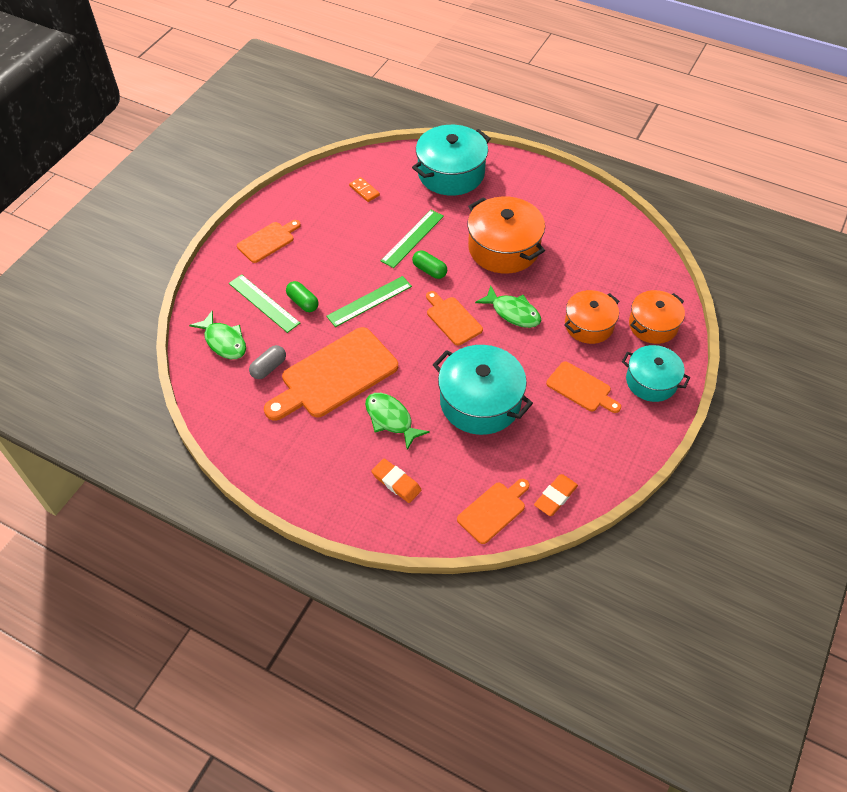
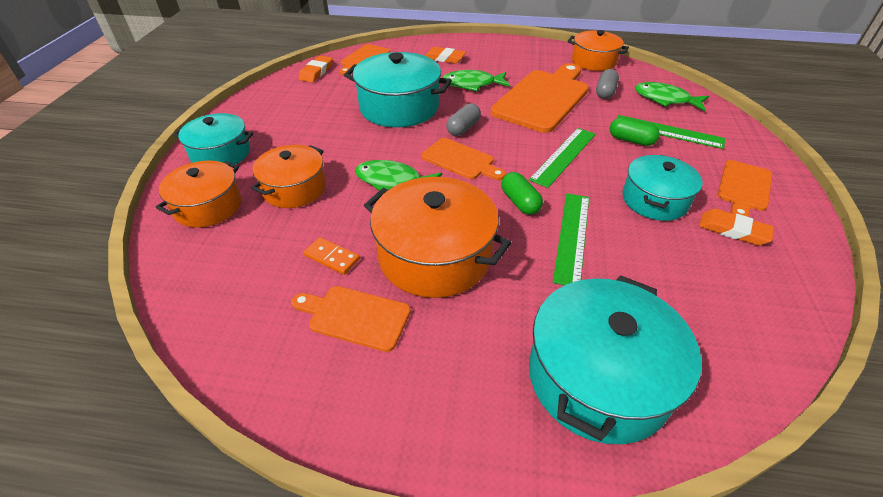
camera: 160 degrees right, 10 degrees down
orange domino [349,177,380,202] -> orange domino moved to [304,237,360,275]
green fish [365,393,430,450] -> green fish turned 150 degrees clockwise [443,70,510,91]
green capsule [412,250,447,279] -> green capsule turned 45 degrees clockwise [501,172,543,215]
orange cutting board [546,361,621,413] -> orange cutting board moved to [292,286,411,352]
none -> grey capsule [446,103,481,136]
none -> orange pot [568,30,629,71]
none -> turquoise pot [622,155,703,221]
none -> orange eraser [699,209,774,246]

